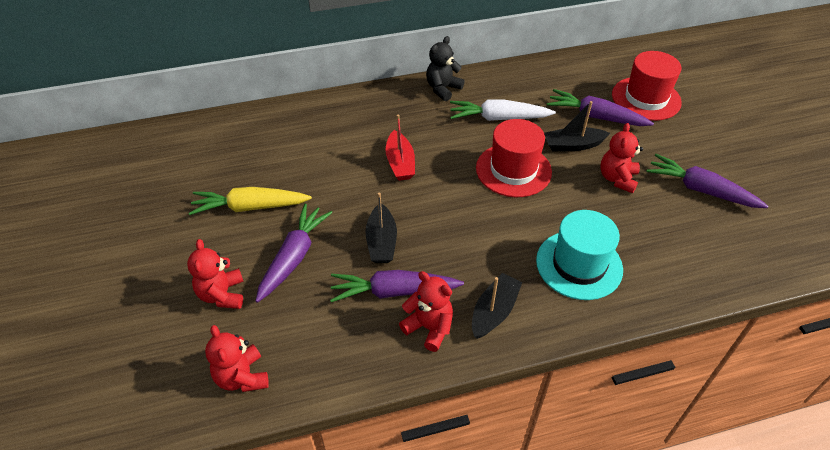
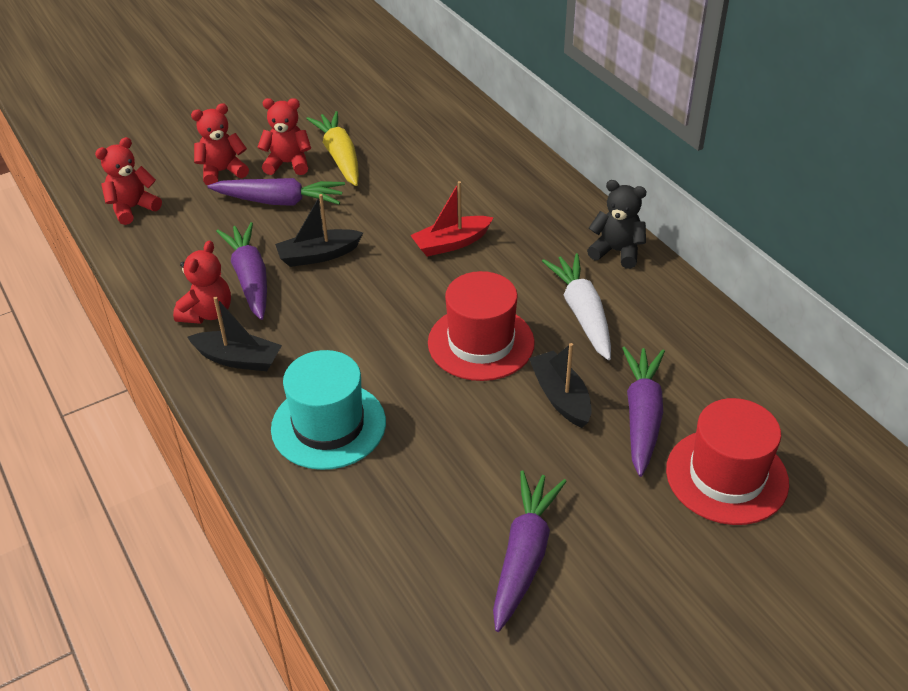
camera: 75 degrees right, 5 degrees down
red teddy bear [601,123,643,193] -> red teddy bear moved to [258,98,311,175]

